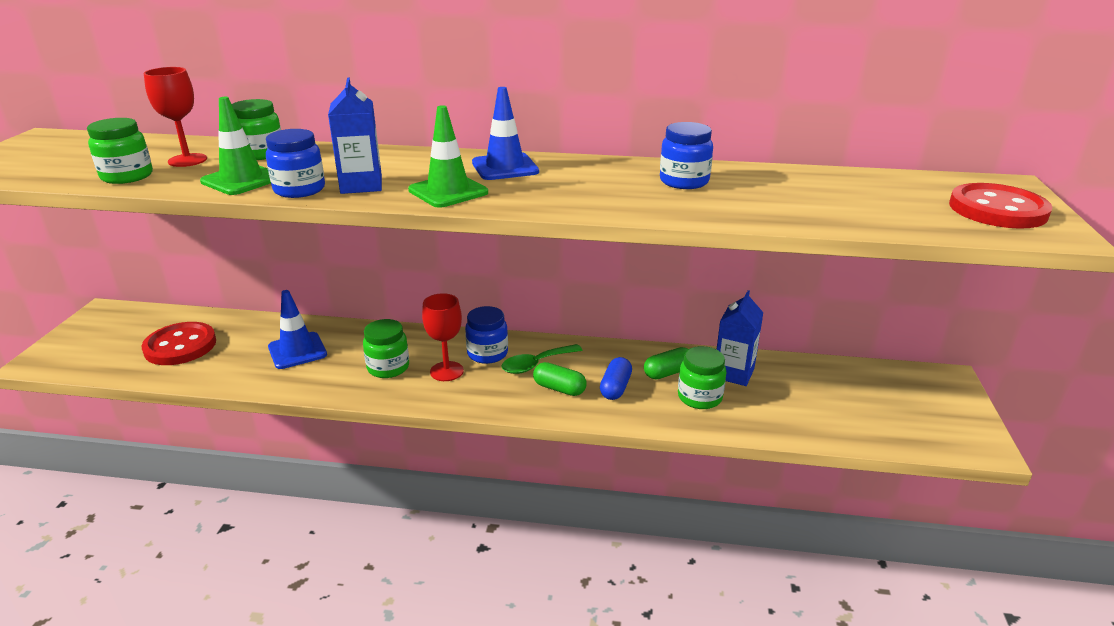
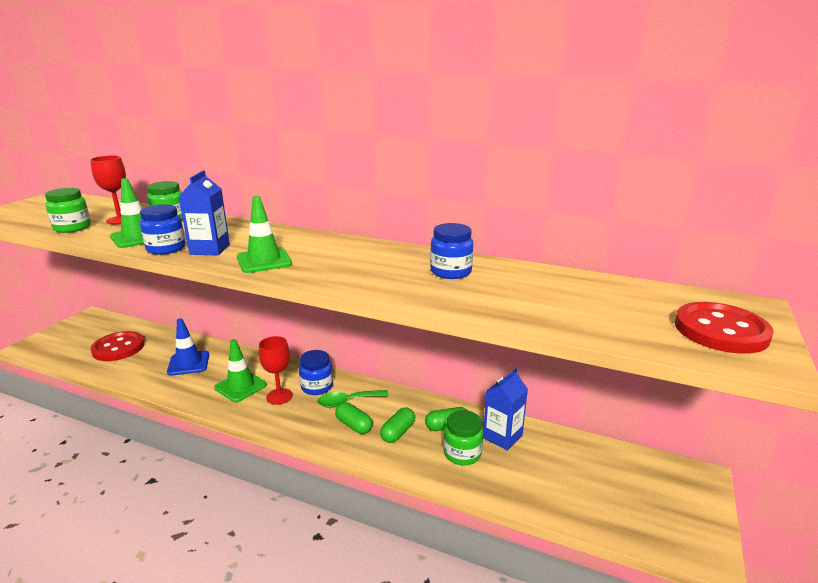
camera: 15 degrees right, 5 degrees down
green jar [363,319,409,378] -> green traffic cone [214,339,267,402]
blue traffic cone [472,87,539,180] -> none
blue capsule [600,357,632,400] -> green capsule [380,407,415,443]

